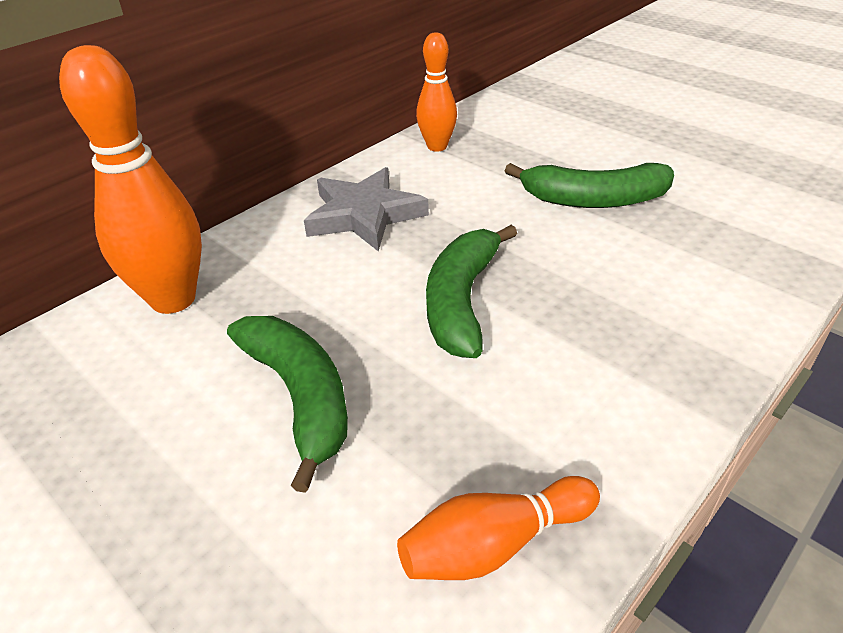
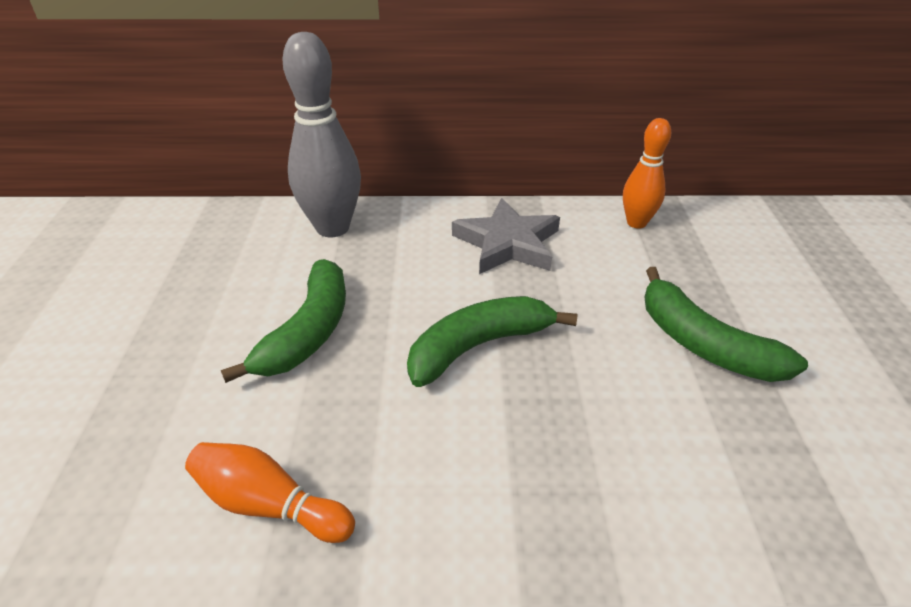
camera: 45 degrees right, 0 degrees up
orange bowling pin [59,45,202,314] -> grey bowling pin [283,32,361,237]

